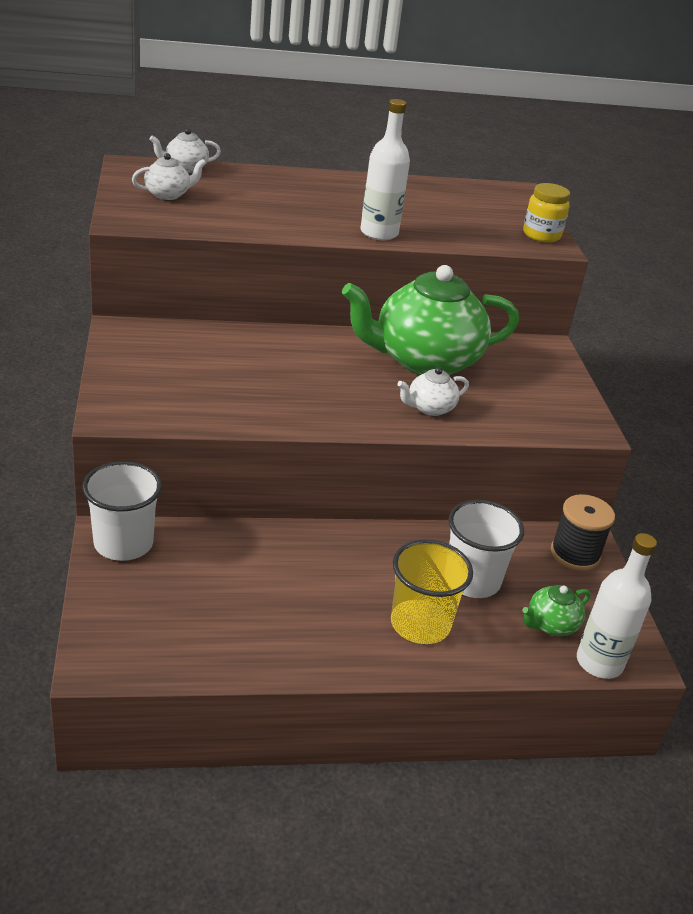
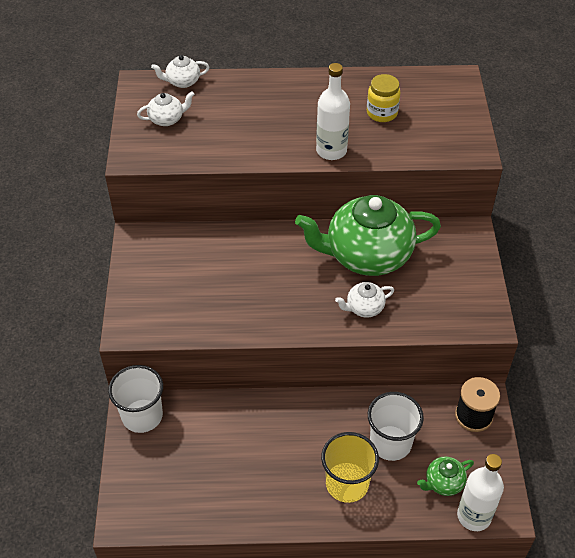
camera: 10 degrees right, 15 degrees up
yellow jar [523,183,570,243] -> yellow jar moved to [367,74,400,122]

